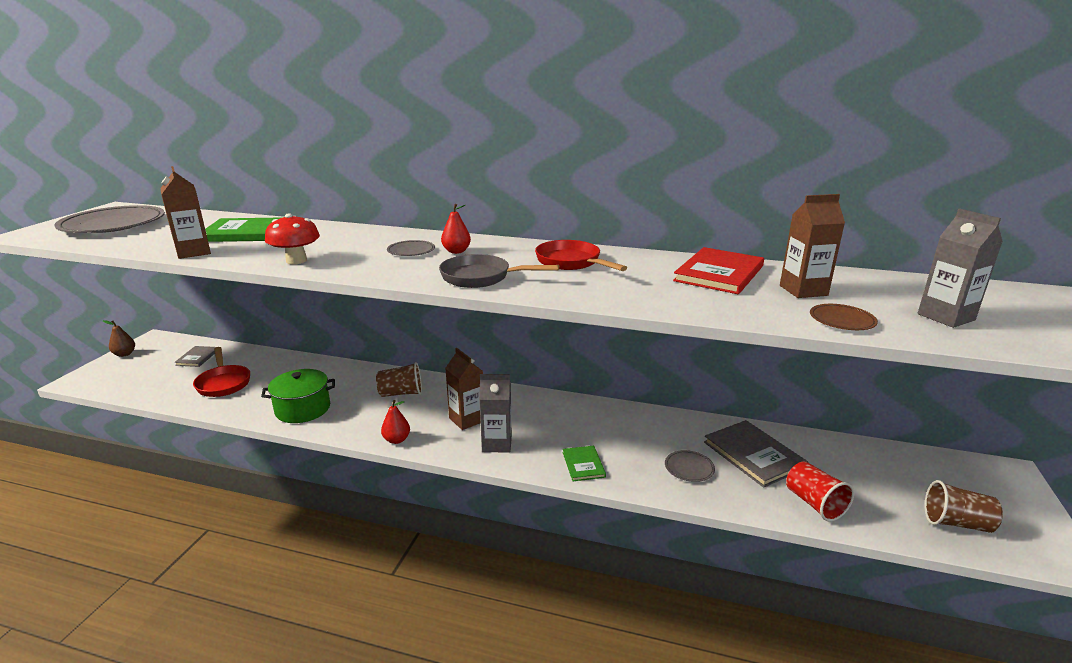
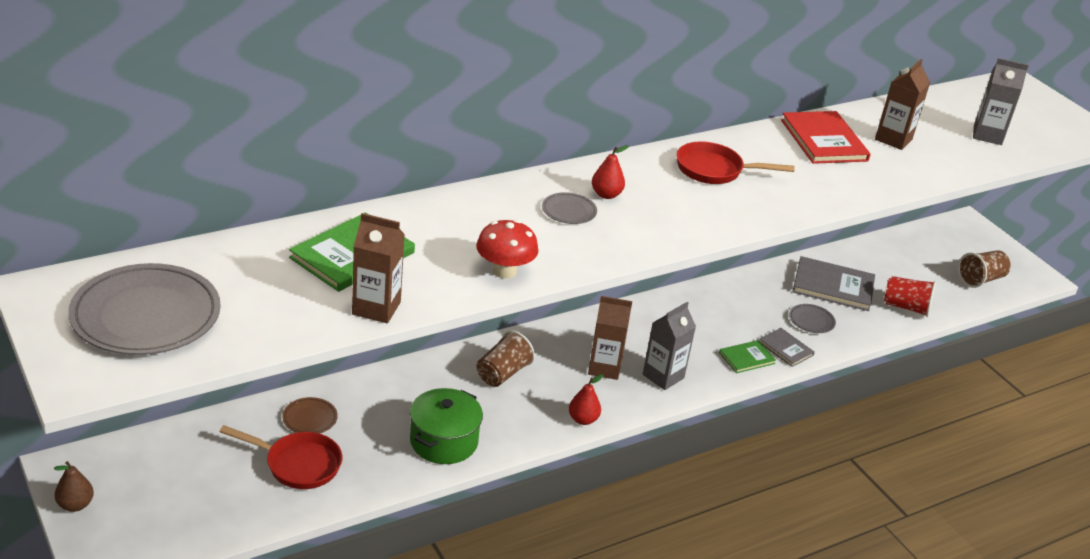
camera: 50 degrees left, 10 degrees up
grey book [174,346,216,367] -> grey book moved to [760,328,815,367]
grey pan [439,254,559,288] -> none
green book [563,446,606,481] -> green book turned 60 degrees counterclockwise [719,340,776,373]
brown plate [810,304,878,330] -> brown plate moved to [282,397,338,434]

